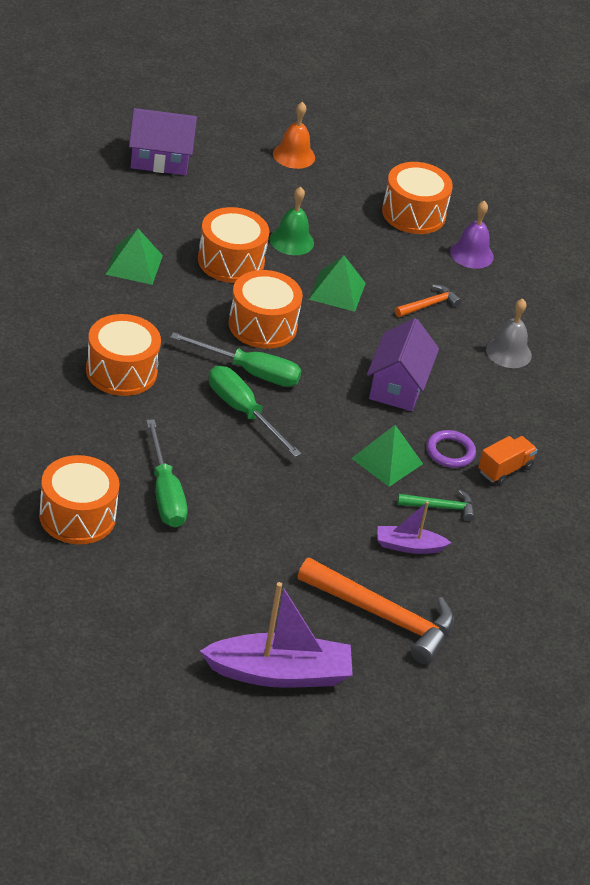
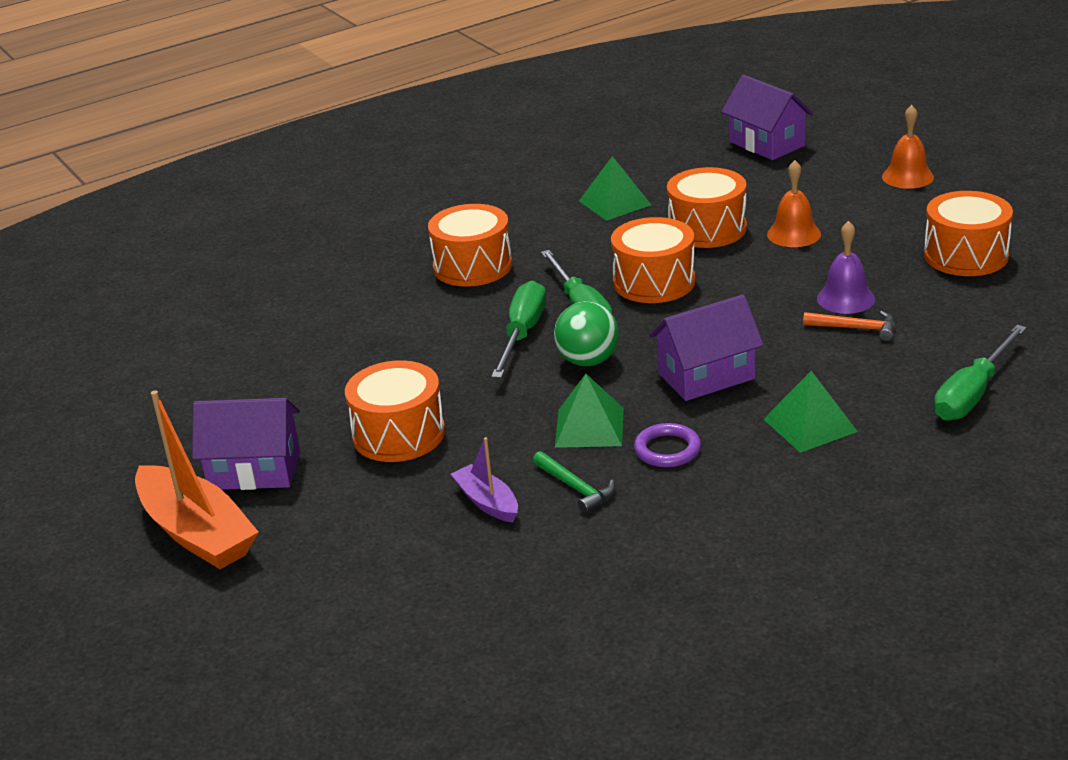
camera: 60 degrees right, 10 degrees down
orange drum [39,455,119,544] -> orange drum moved to [345,360,445,462]
green screwdriver [146,419,187,528] -> green screwdriver moved to [934,325,1027,421]
purple boat [200,582,353,688] -> orange boat [135,390,259,569]
green bell [270,187,314,255] -> orange bell [767,160,821,247]
orange hammer [298,557,454,665] -> none
green pyramid [309,255,366,312] -> green pyramid moved to [763,371,858,453]
purple bell [450,201,494,269] -> purple bell moved to [817,221,875,314]
orange truck [478,436,538,485] -> none
grey bell [486,298,532,368] -> none
none -> purple house [192,398,300,490]
none -> green ball [554,302,619,366]

